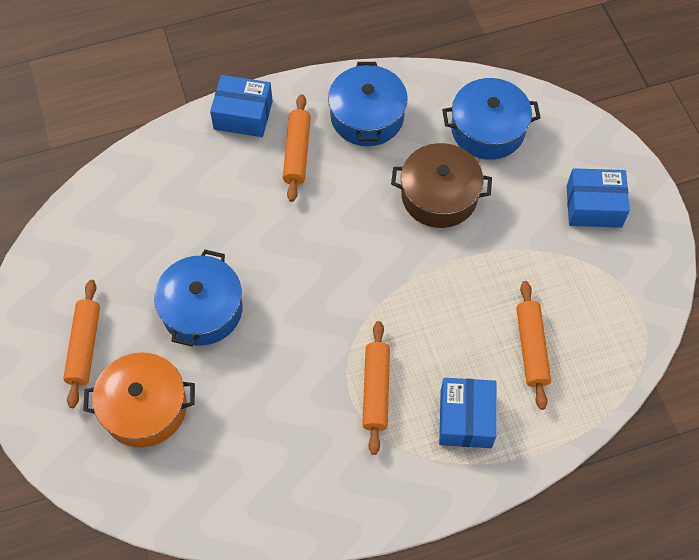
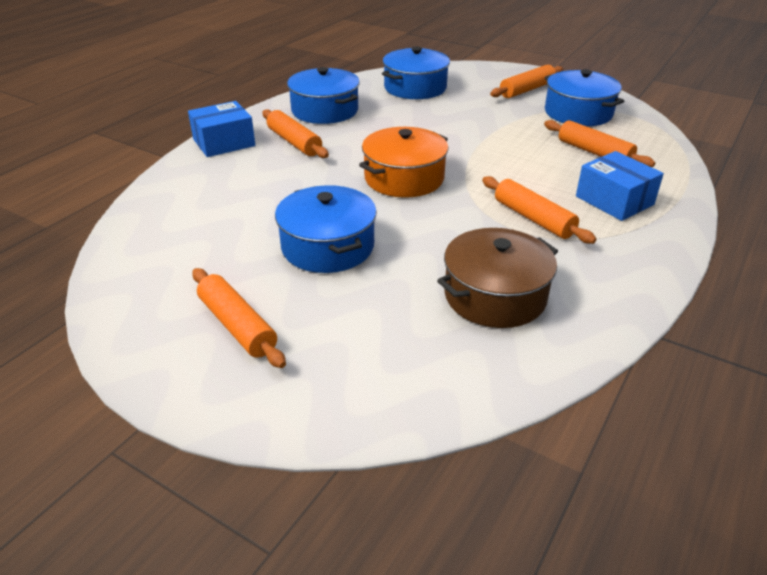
camera: 40 degrees left, 25 degrees down
orange pot [83,352,195,447] -> orange pot moved to [359,127,448,198]
brown pot [391,143,492,228] -> brown pot moved to [437,228,558,328]
blue box [567,168,630,228] -> orange rolling pin [490,65,563,98]
none -> blue pot [545,69,624,126]

